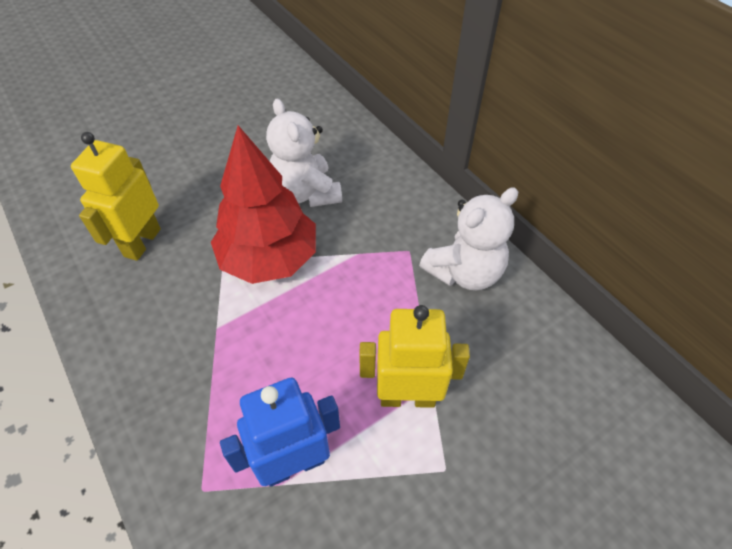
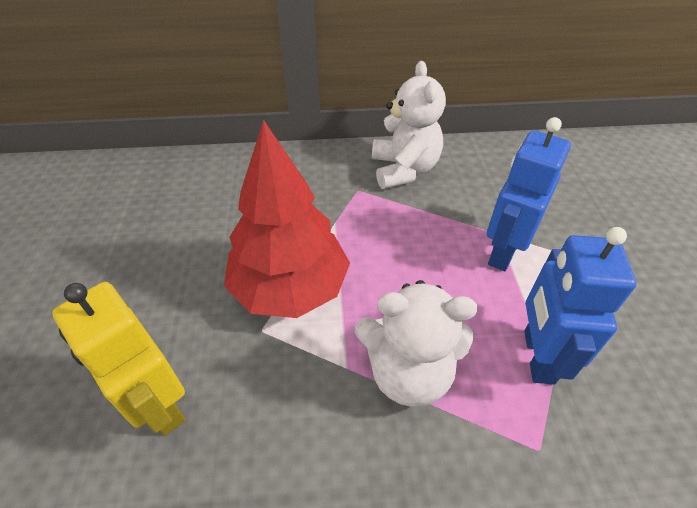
camera: 60 degrees left, 5 degrees down
white teddy bear [266,98,342,207] -> white teddy bear moved to [355,280,478,407]
yellow robot [359,305,470,408] -> blue robot [487,117,571,271]

